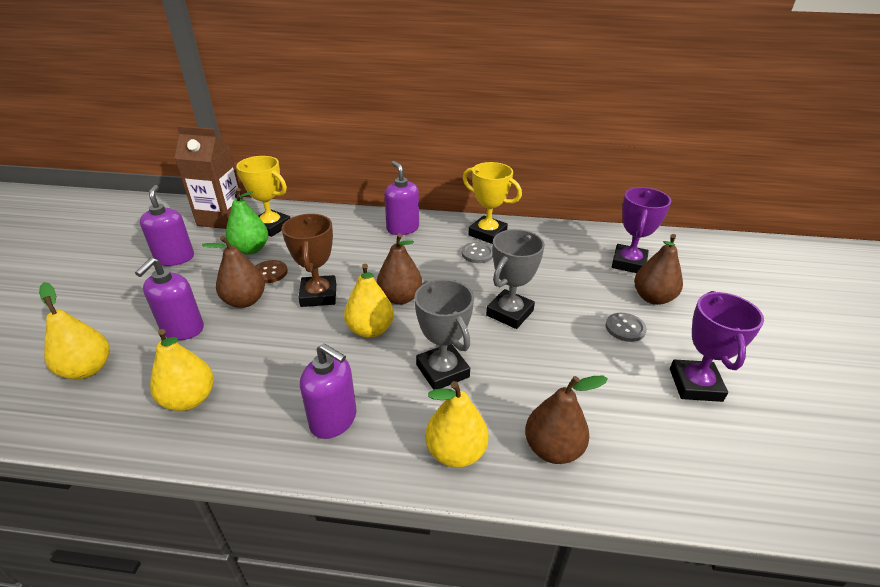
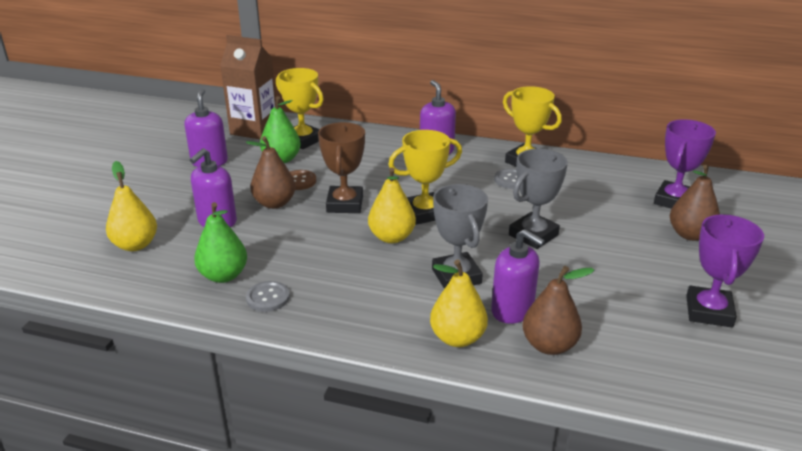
camera: 10 degrees right, 5 degrees down
yellow pear [150,329,214,411] -> green pear [194,202,247,283]
purple soap dispenser [300,344,356,439] -> purple soap dispenser moved to [491,229,545,324]
brown pear [377,233,422,305] -> yellow trophy [388,130,462,225]
grey button [605,313,647,342] -> grey button moved to [246,281,290,312]

